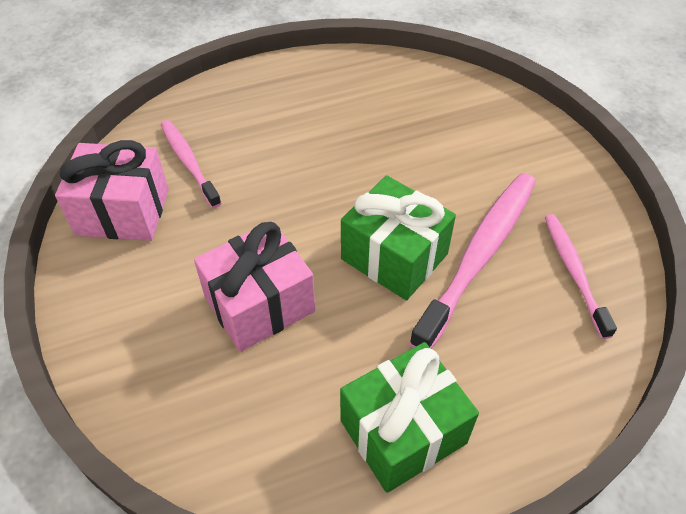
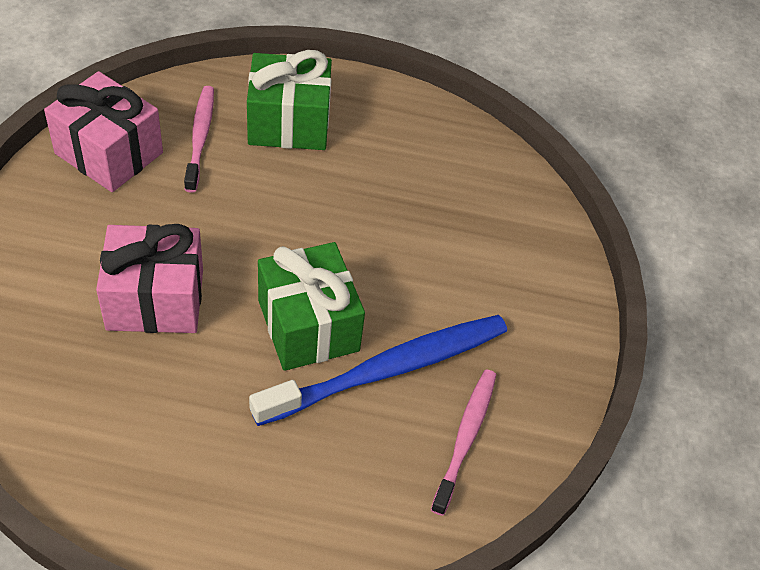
camera: 25 degrees right, 0 degrees up
green gift [340,342,479,493] -> green gift moved to [247,50,332,150]
pink toothbrush [409,173,536,349] -> blue toothbrush [249,315,507,426]

